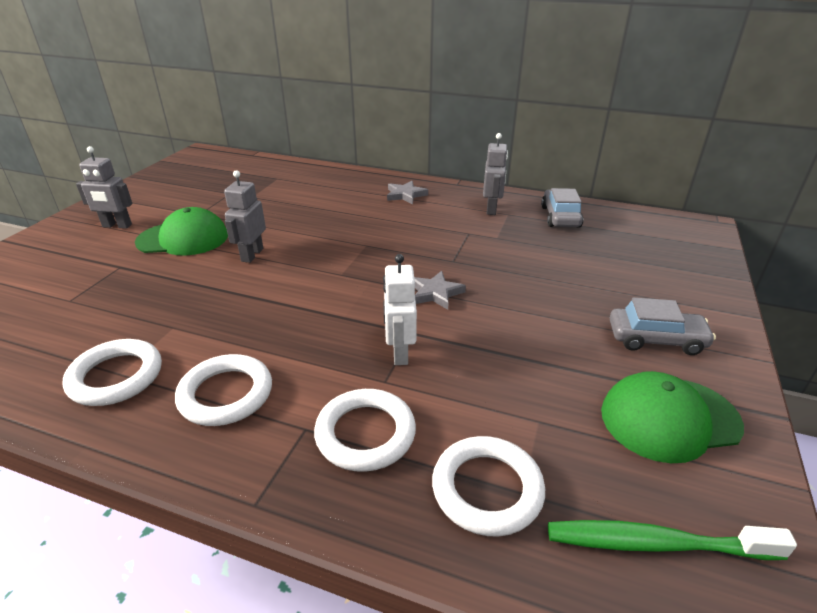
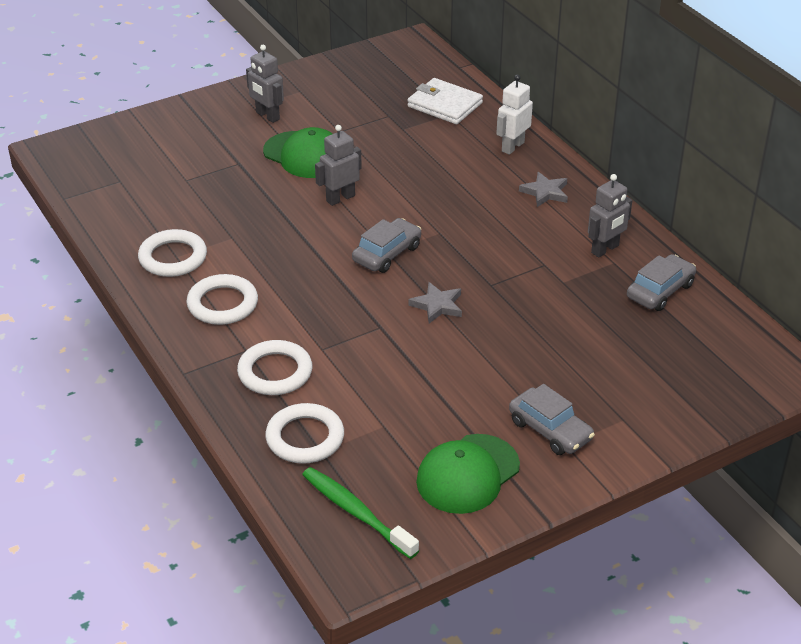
camera: 40 degrees right, 5 degrees up
white robot [383,254,417,365] -> white robot moved to [496,75,533,155]
green cap [601,371,744,463] -> green cap turned 75 degrees counterclockwise [416,434,520,514]
none -> grey car [352,218,421,273]
none -> white wallet [407,78,483,124]

